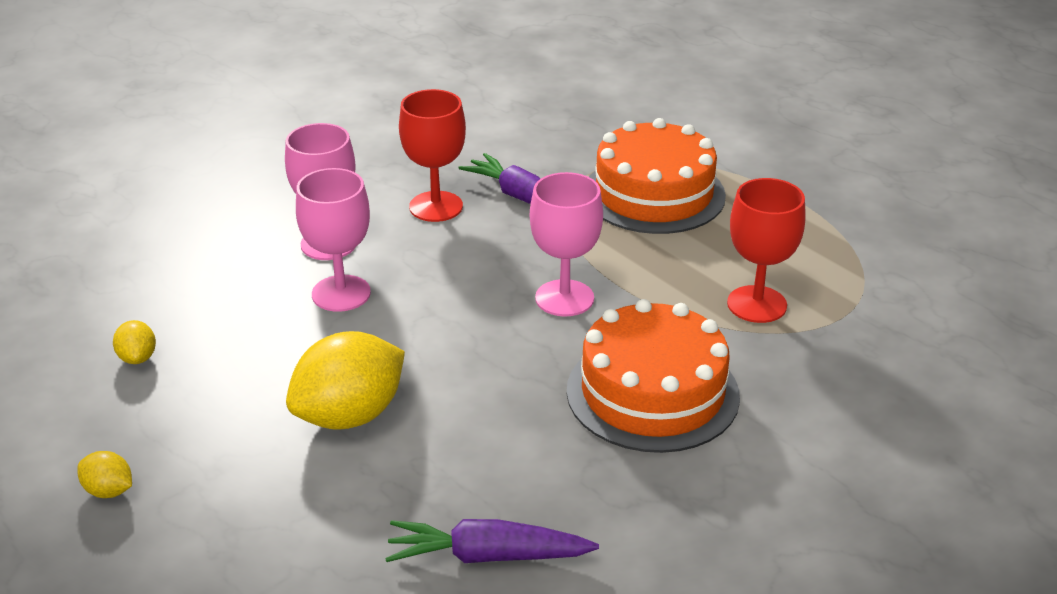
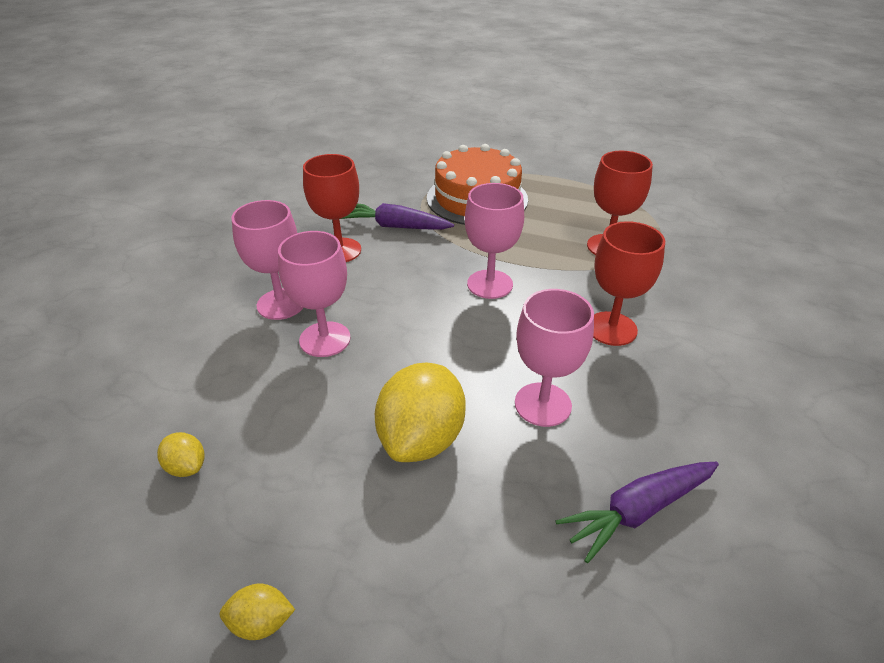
camera: 30 degrees left, 5 degrees up
orange cake [567,299,740,453] -> red goblet [593,221,665,346]
none -> pink goblet [515,289,594,427]

